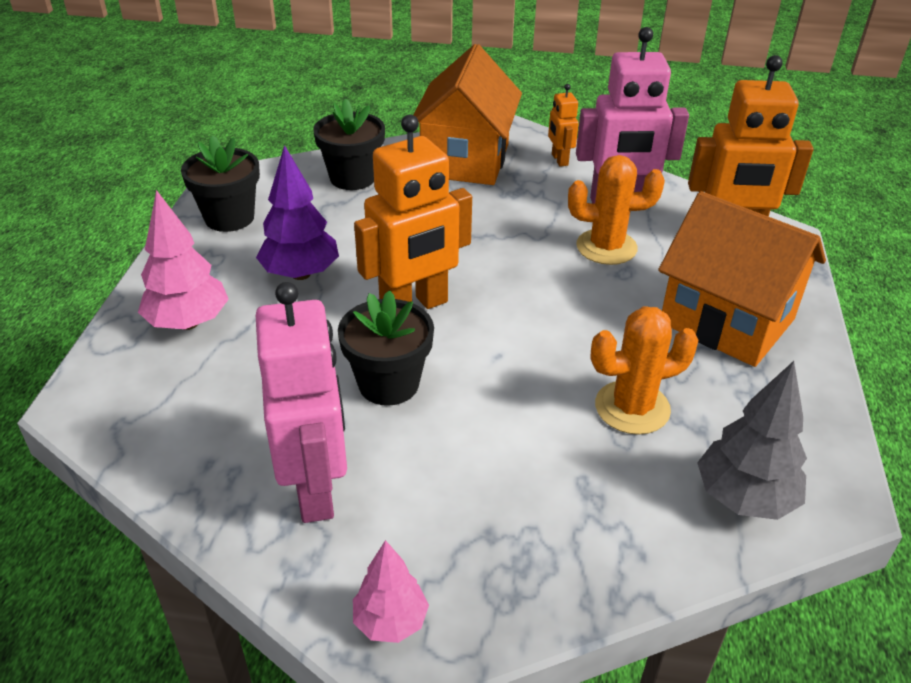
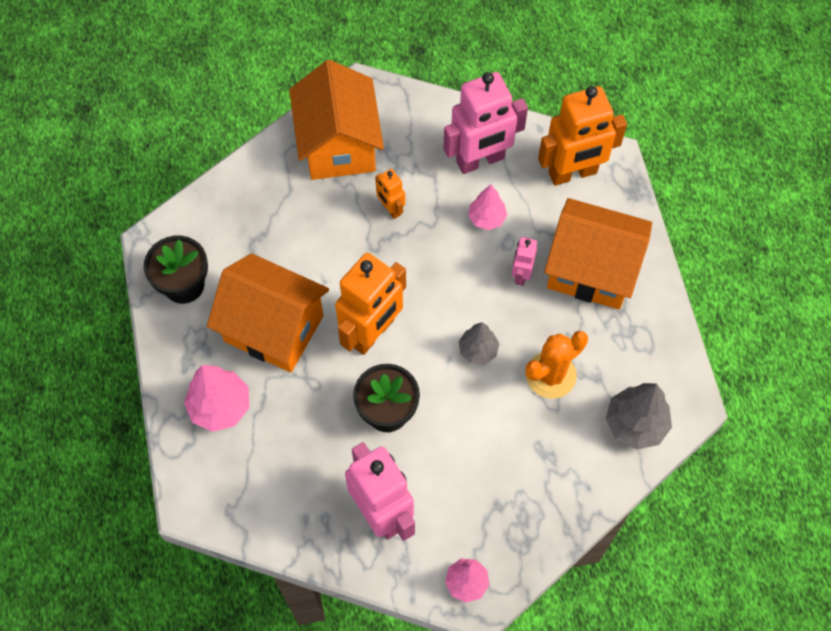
camera: 20 degrees left, 25 degrees up
purple tree [256,145,339,280] -> orange house [207,253,329,372]
black flower pot [313,99,385,190] -> none
orange robot [548,84,579,167] -> orange robot moved to [375,169,405,219]
orange cactus [568,155,665,265] -> pink tree [468,184,507,230]
none -> grey tree [459,322,499,364]
none -> pink robot [512,237,537,286]

